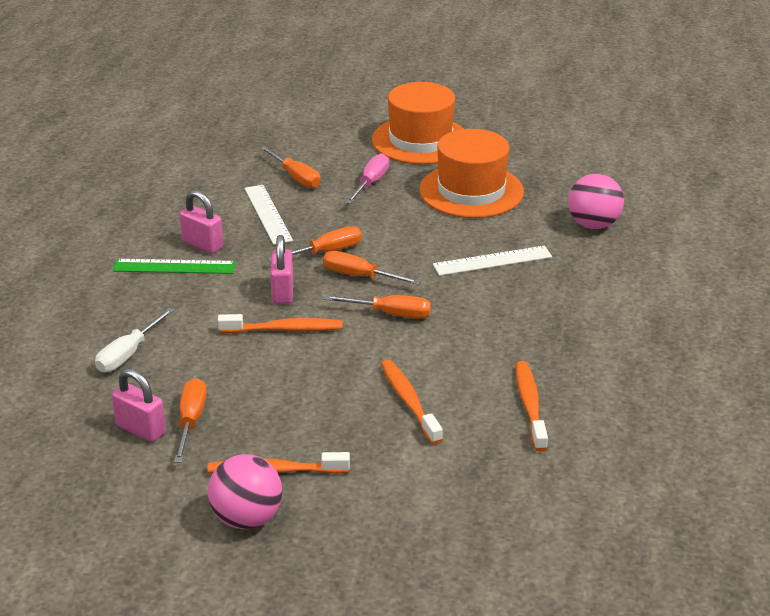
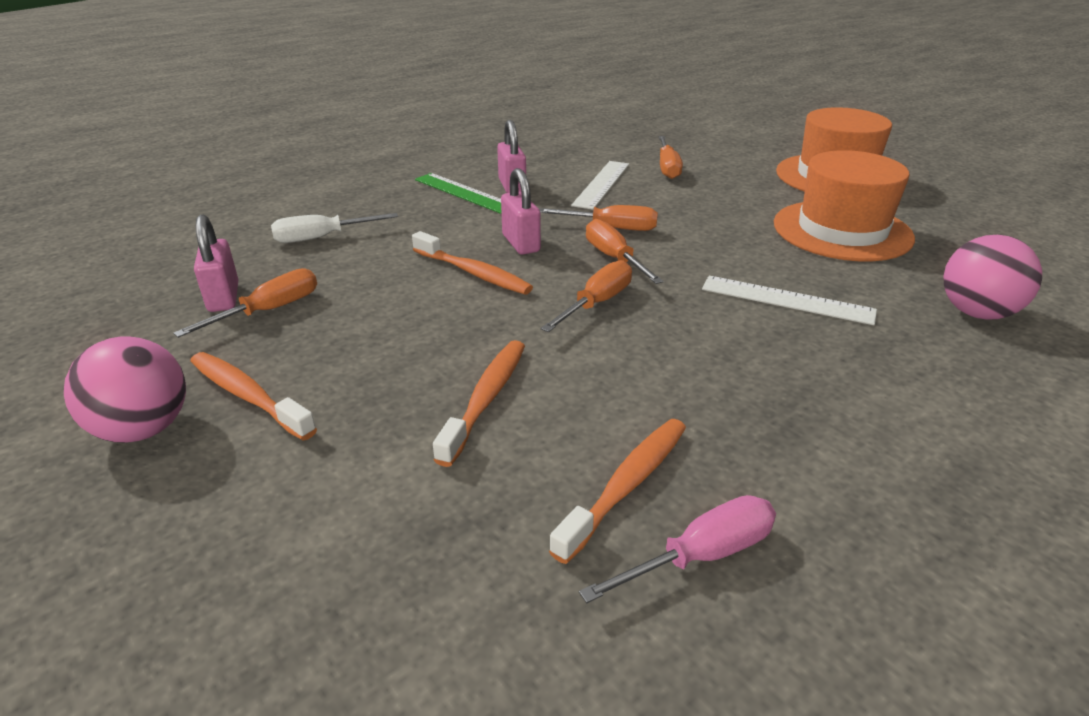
camera: 40 degrees right, 0 degrees up
pink padlock [270,235,293,304] -> pink padlock turned 60 degrees counterclockwise [501,168,541,255]
orange screwdriver [324,295,431,319] -> orange screwdriver turned 105 degrees counterclockwise [541,260,632,332]
pink screwdriver [345,154,389,204] -> pink screwdriver moved to [579,495,776,603]

